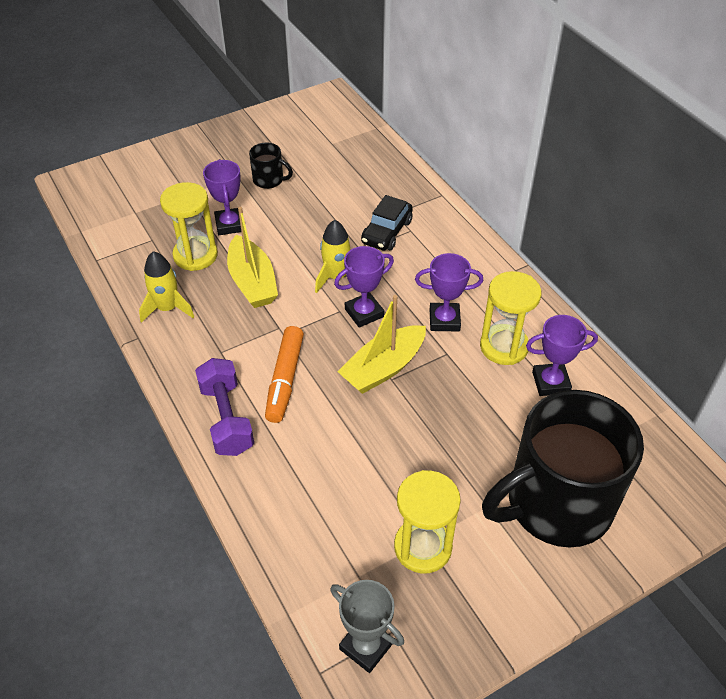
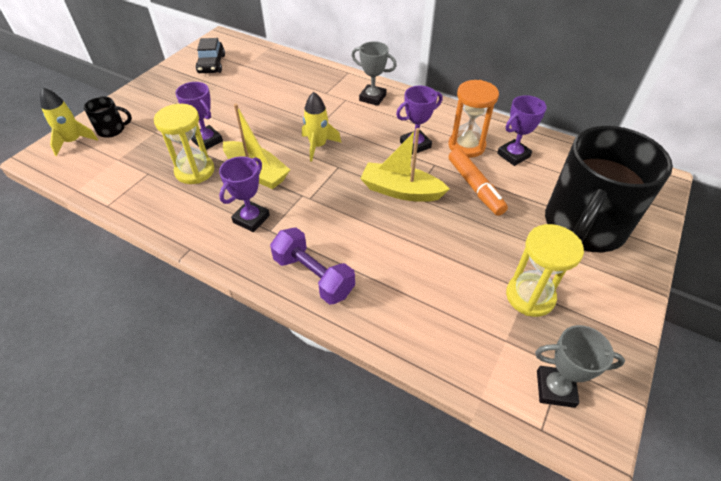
camera: 30 degrees left, 0 degrees up
yellow rocket [139,251,194,323] -> yellow rocket moved to [40,88,98,156]
black mug [249,143,293,189] -> black mug moved to [84,97,132,138]
orange marker [265,326,304,423] -> orange marker moved to [449,148,508,216]
purple trophy [334,246,394,328] -> purple trophy moved to [219,156,270,232]
yellow boat [337,295,426,394] -> yellow boat turned 90 degrees clockwise [360,128,449,202]
black car [361,195,413,250] -> black car moved to [196,38,225,73]
yellow hourglass [480,271,541,365] -> orange hourglass [449,80,499,158]
none -> grey trophy [351,41,397,106]

